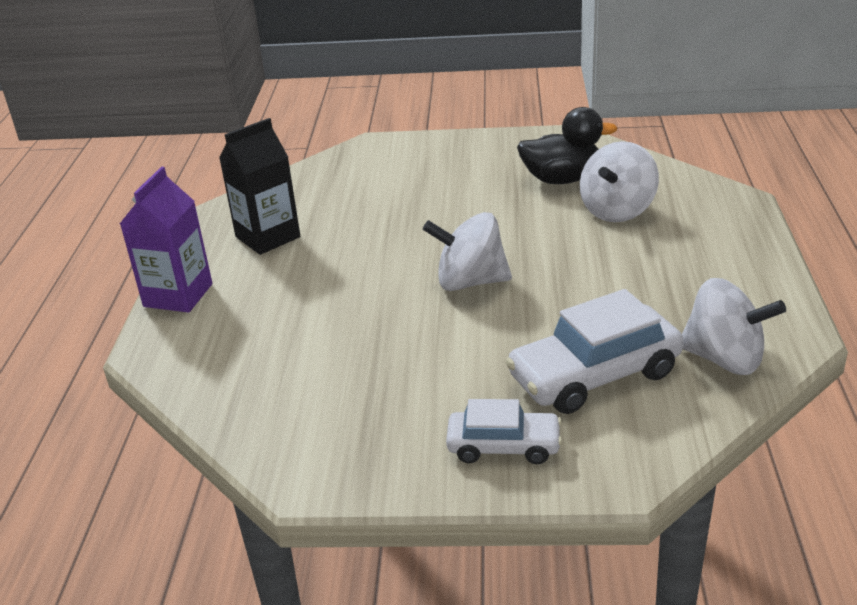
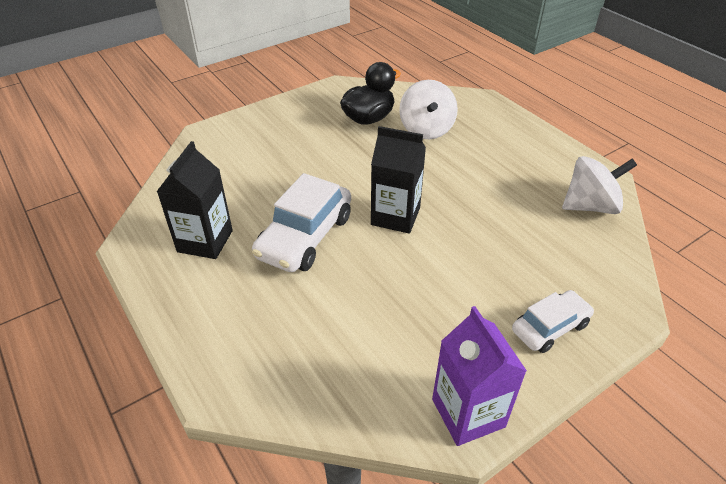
camera: 40 degrees left, 10 degrees up
purple carton [120,167,212,313] -> purple carton moved to [432,306,527,446]
white spinning top [423,212,512,291] -> black carton [371,126,426,234]
white car [505,289,684,414] -> white car moved to [252,173,351,272]

